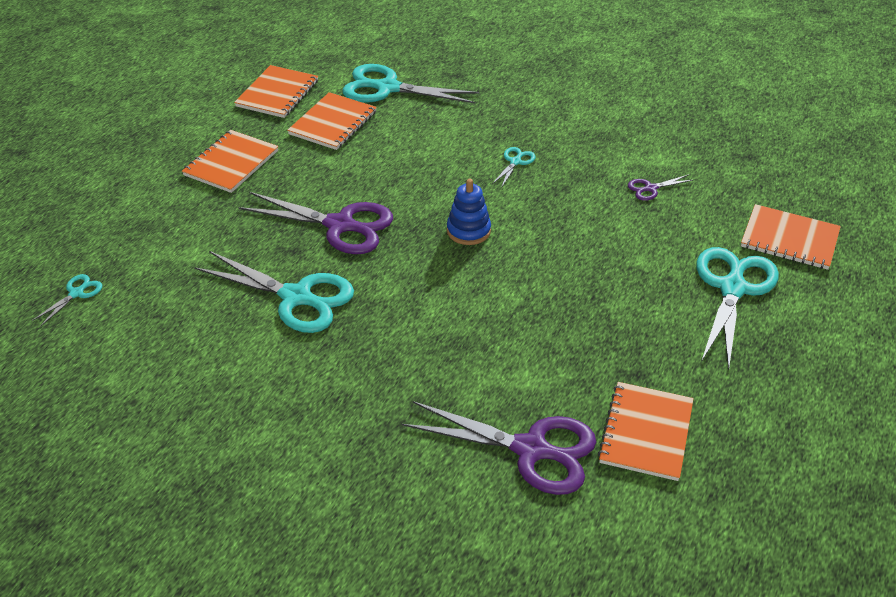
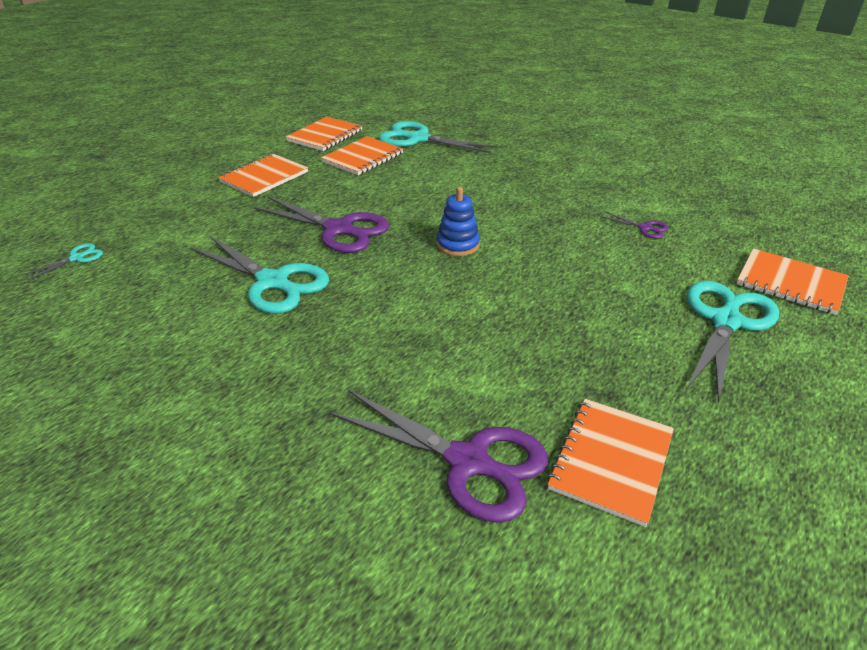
camera: 10 degrees right, 5 degrees down
turquoise scissors [492,147,536,188] -> none
purple scissors [628,174,693,201] -> purple scissors turned 135 degrees counterclockwise [600,211,669,239]

